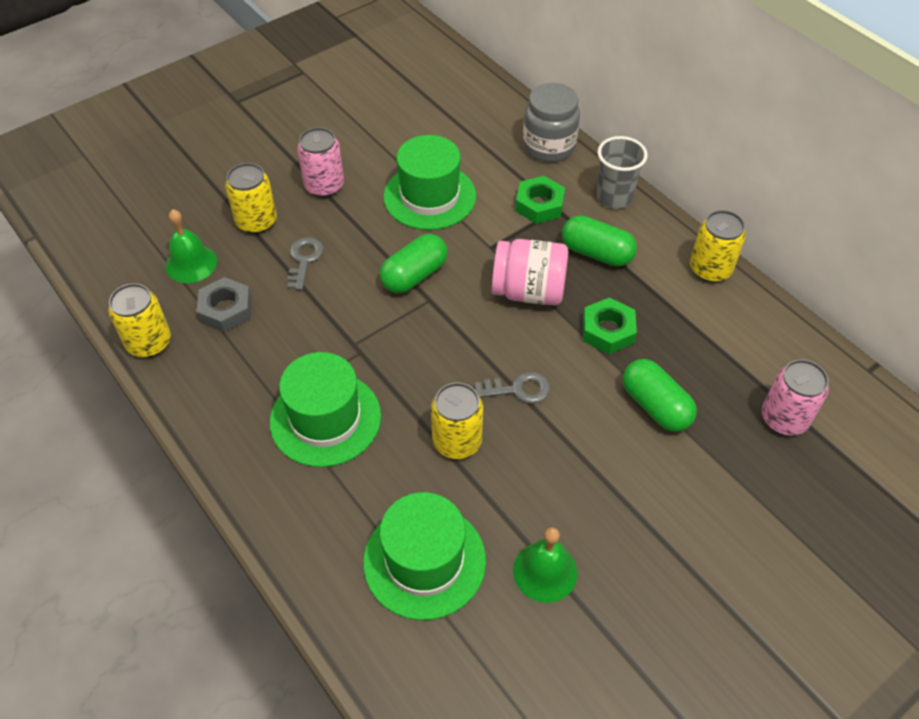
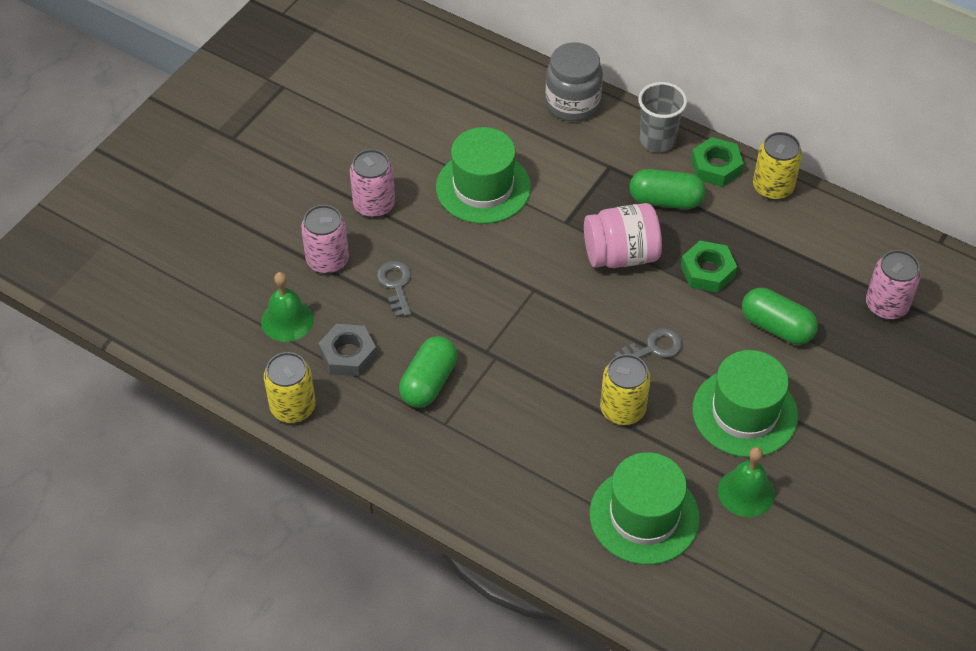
camera: 20 degrees left, 0 degrees up
yellow can [225,163,277,234] -> pink can [301,205,349,274]
green hat [270,352,381,467] -> green hat moved to [692,350,798,458]
green capsule [380,234,447,293] -> green capsule moved to [399,336,457,408]
green nut [515,176,565,224] -> green nut moved to [691,137,744,187]

